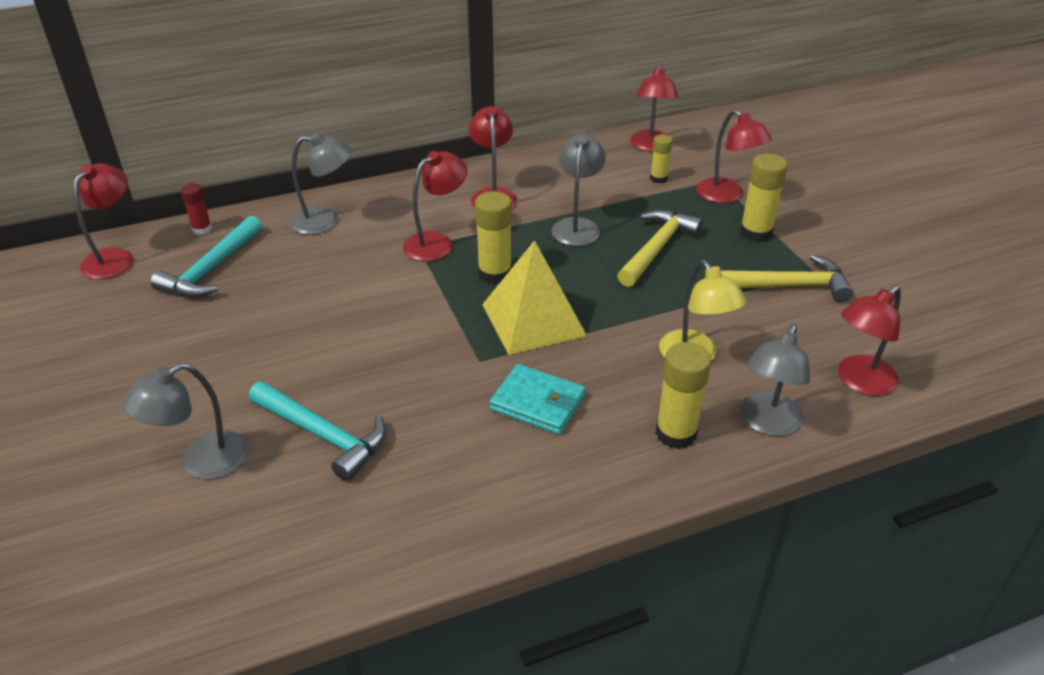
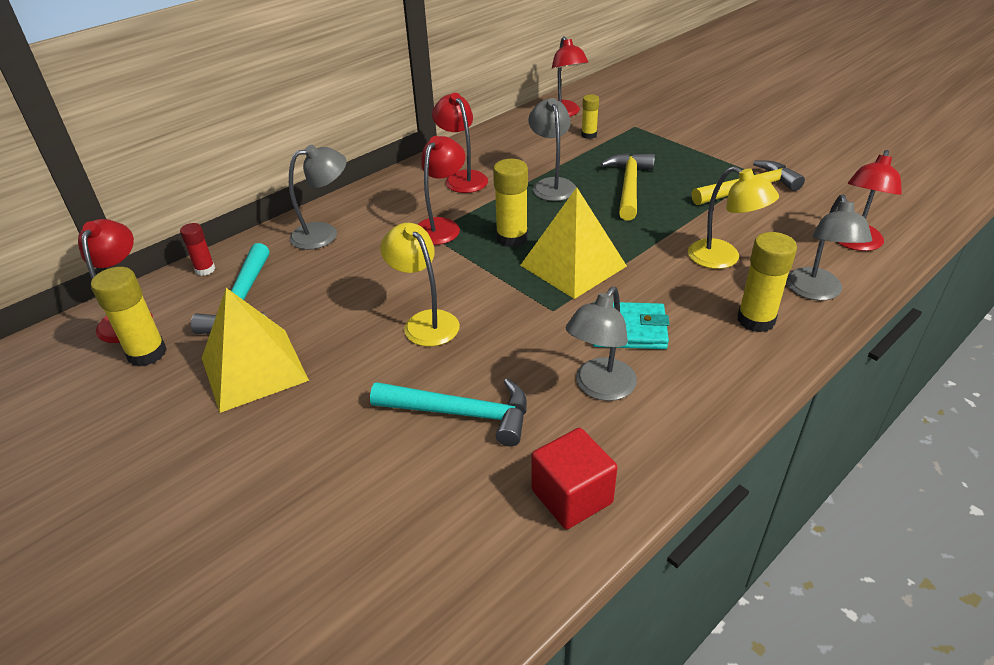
camera: 20 degrees left, 0 degrees up
grey lamp [122,363,249,479] -> grey lamp moved to [566,287,637,401]
red lamp [696,109,772,203] -> none
yellow glue stick [740,153,788,242] -> yellow glue stick moved to [91,267,167,367]
none -> yellow pyramid [202,288,309,413]
none -> yellow lamp [380,223,460,346]
none -> red cube [532,428,618,529]

